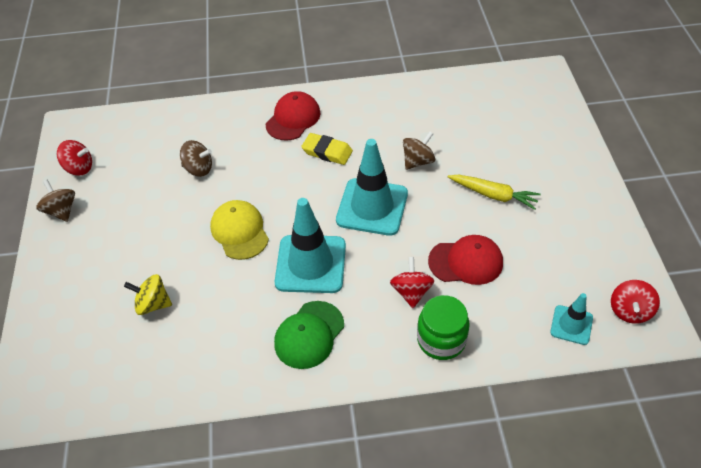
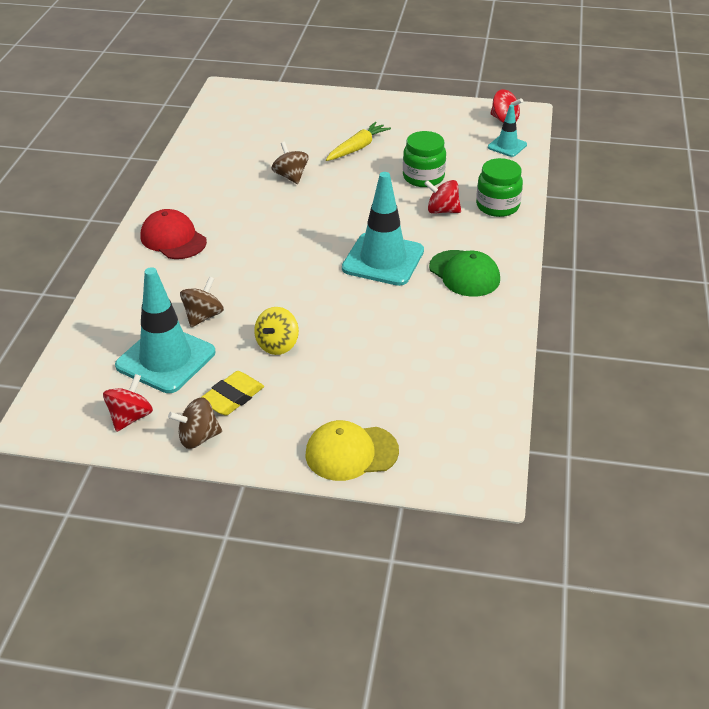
camera: 75 degrees left, 10 degrees down
yellow spinning top [124,274,172,315] -> yellow spinning top moved to [254,307,299,355]
yellow cap [210,200,269,260] -> yellow cap moved to [306,420,399,481]
yellow eraser [301,133,353,165] -> yellow eraser moved to [200,371,264,416]
turquoise traffic cone [336,139,408,236] -> turquoise traffic cone moved to [115,267,215,393]
red cap [428,235,503,285] -> green jar [403,131,446,187]

